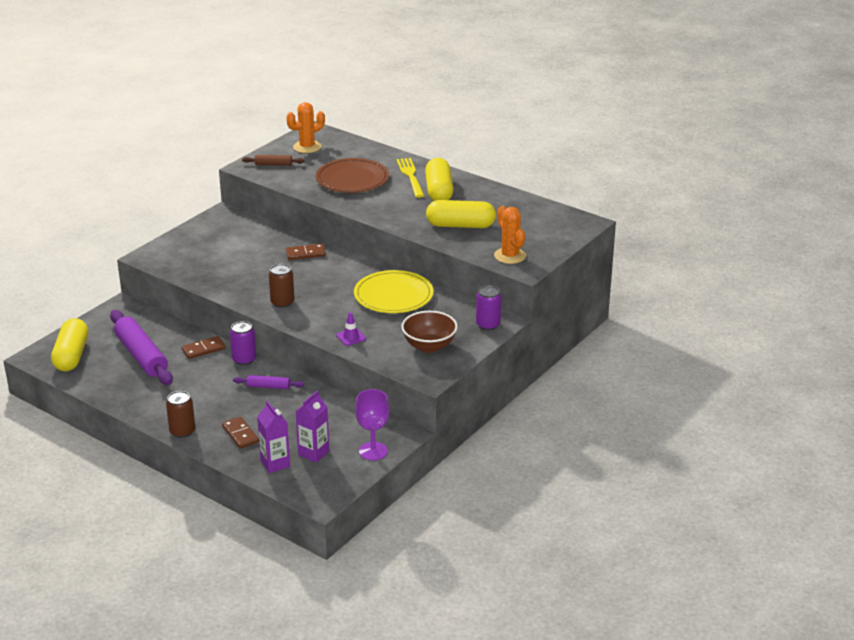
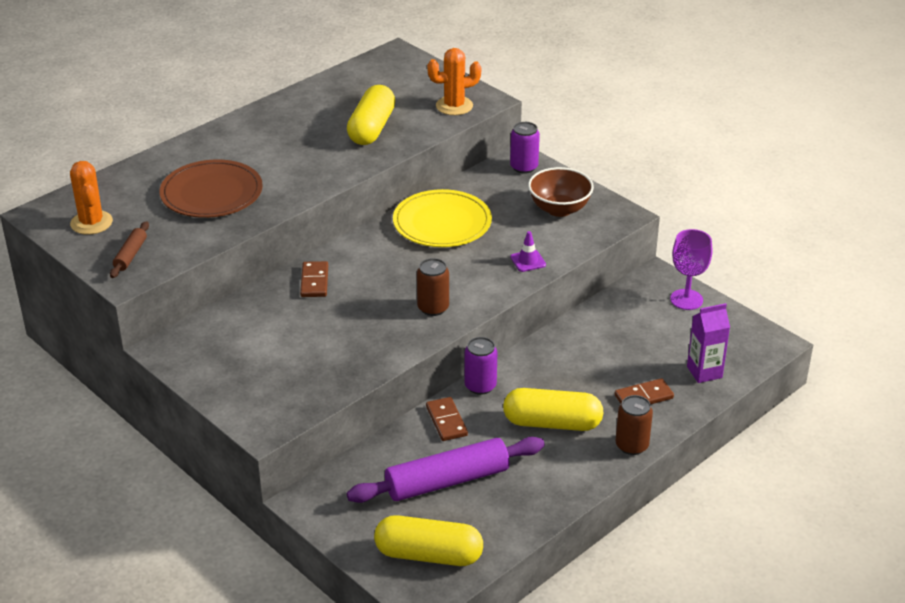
camera: 80 degrees left, 5 degrees up
purple rolling pin [233,375,304,389] -> none
purple carton [295,391,329,463] -> none
yellow fork [396,158,424,198] -> none
yellow capsule [425,158,454,201] -> yellow capsule moved to [503,388,603,431]

